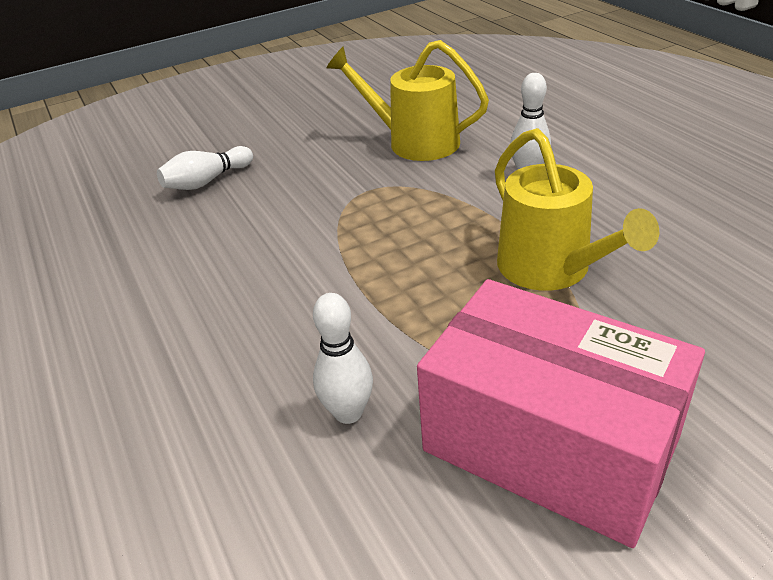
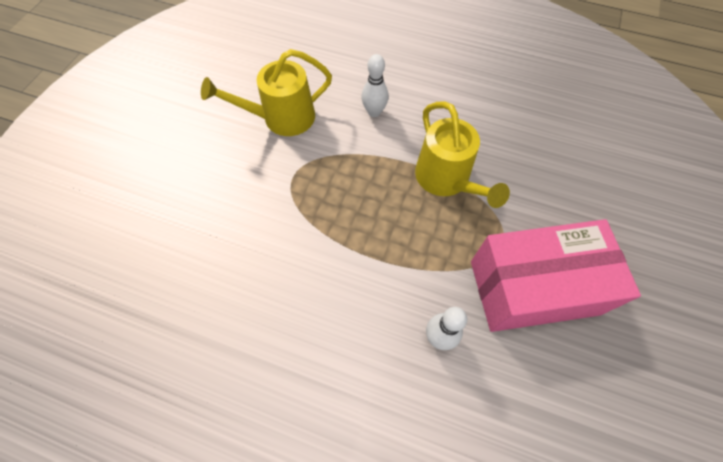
camera: 45 degrees left, 25 degrees up
white bowling pin [157,146,253,190] -> none
yellow watering can [495,128,659,291] -> yellow watering can turned 45 degrees clockwise [415,101,510,208]

